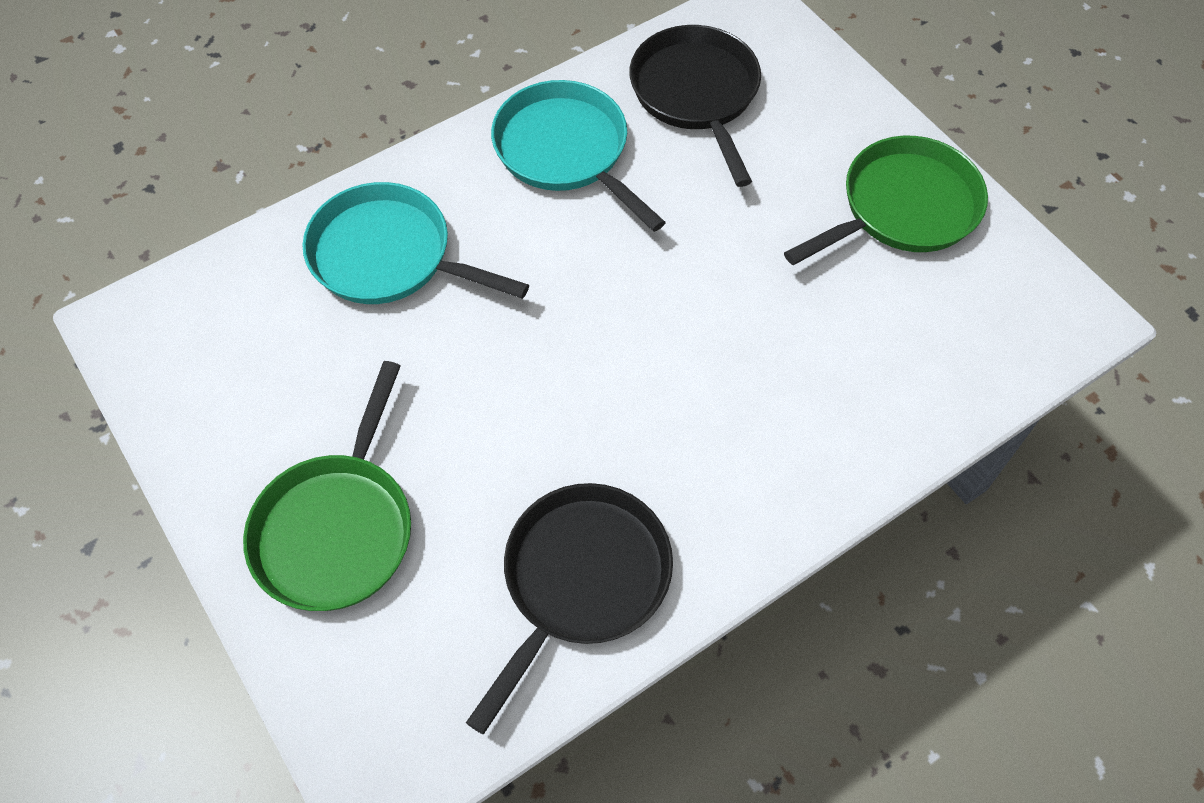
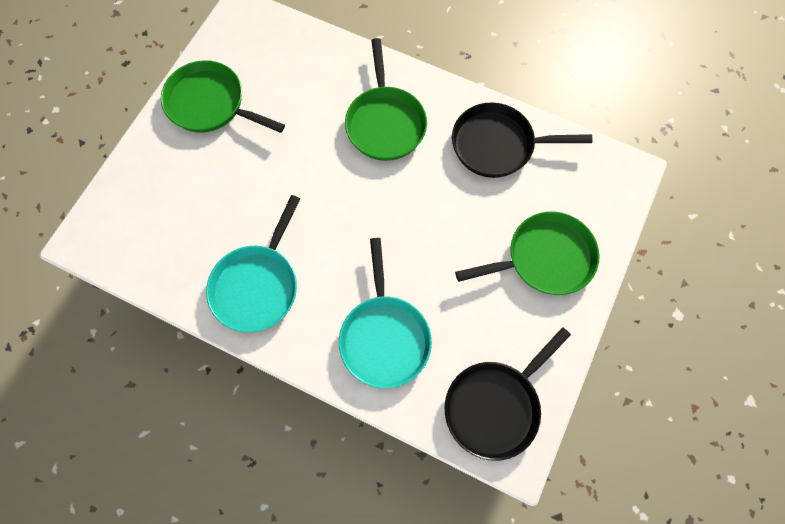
camera: 120 degrees left, 10 degrees up
black pan [629,25,761,187] -> black pan moved to [445,327,571,461]
none -> green pan [345,38,427,161]

